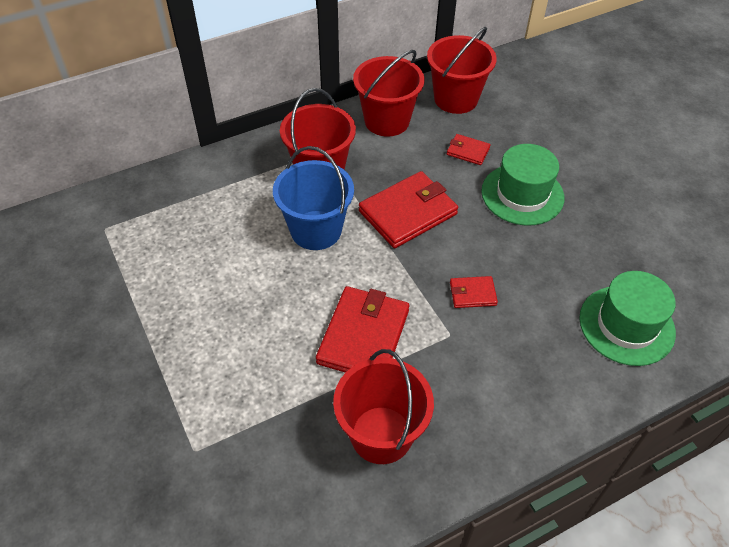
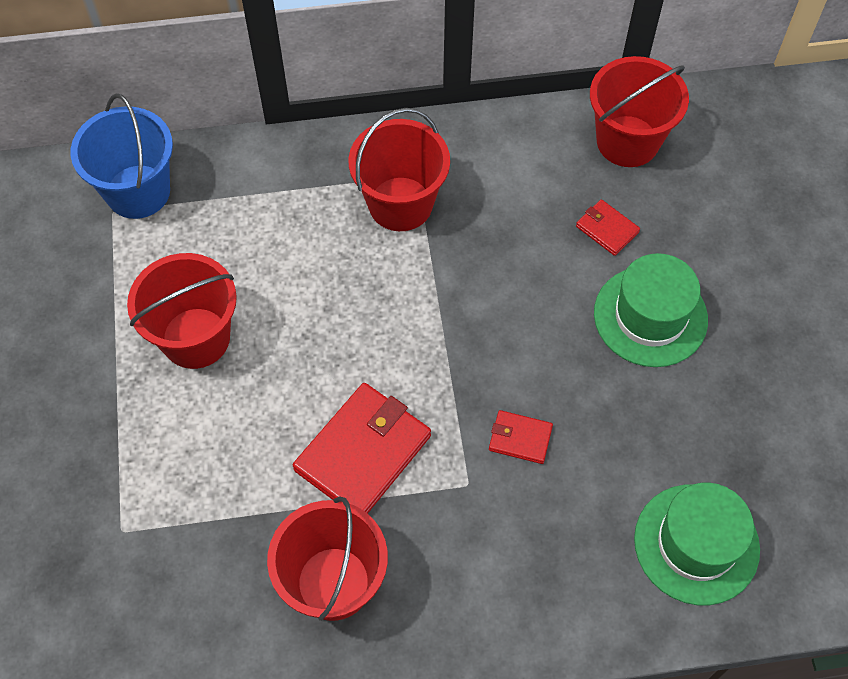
camera: 20 degrees right, 10 degrees up
blue bucket [273,146,354,250] -> blue bucket moved to [71,93,173,219]
red bucket [353,50,425,137] -> red bucket moved to [127,253,237,369]
red wallet [359,171,458,248] -> none

